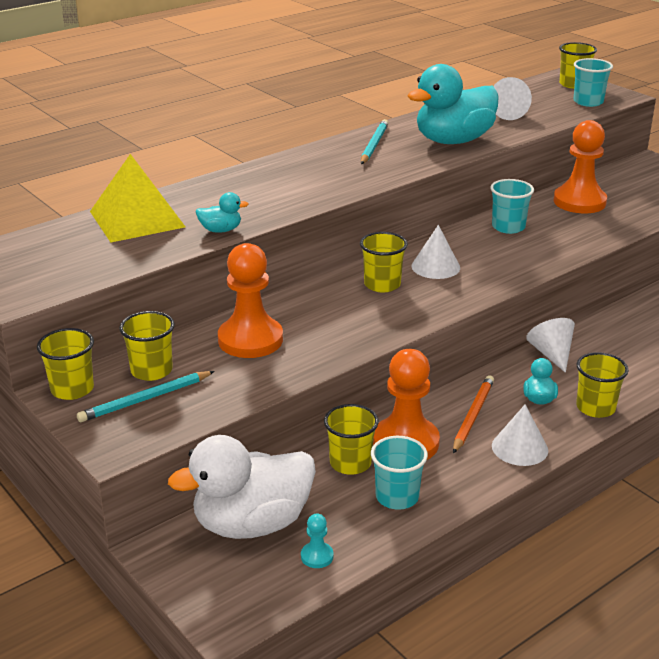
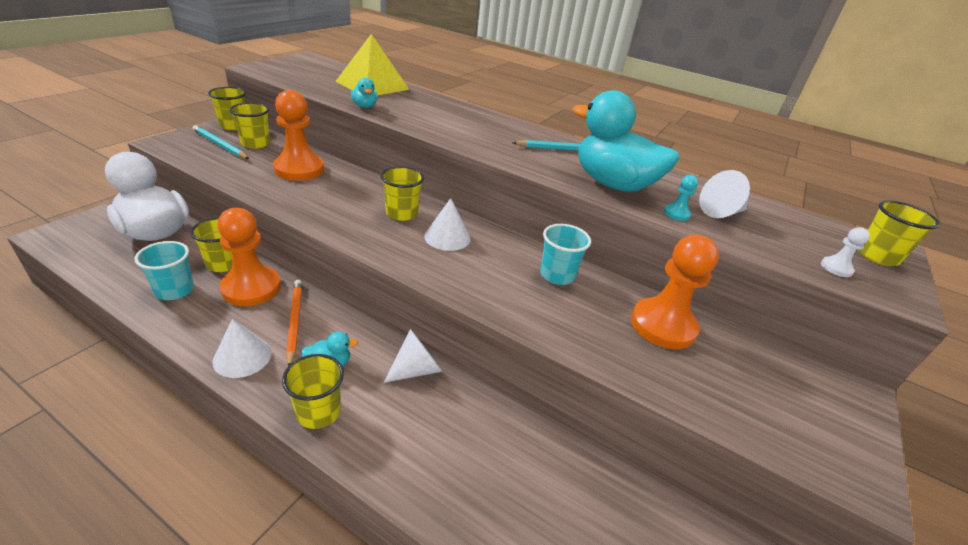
camera: 65 degrees right, 5 degrees up
turquoise pawn [301,514,333,568] -> turquoise pawn moved to [664,175,698,221]
orange pencil [453,375,494,454] -> orange pencil turned 105 degrees counterclockwise [286,280,303,366]
turquoise cup [574,58,613,107] -> white pawn [821,227,870,277]

